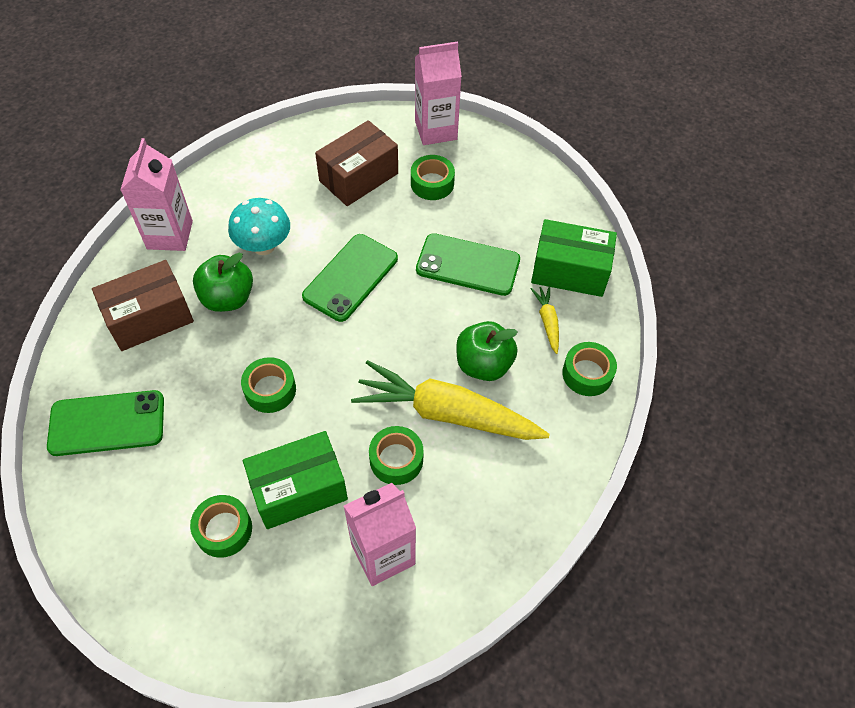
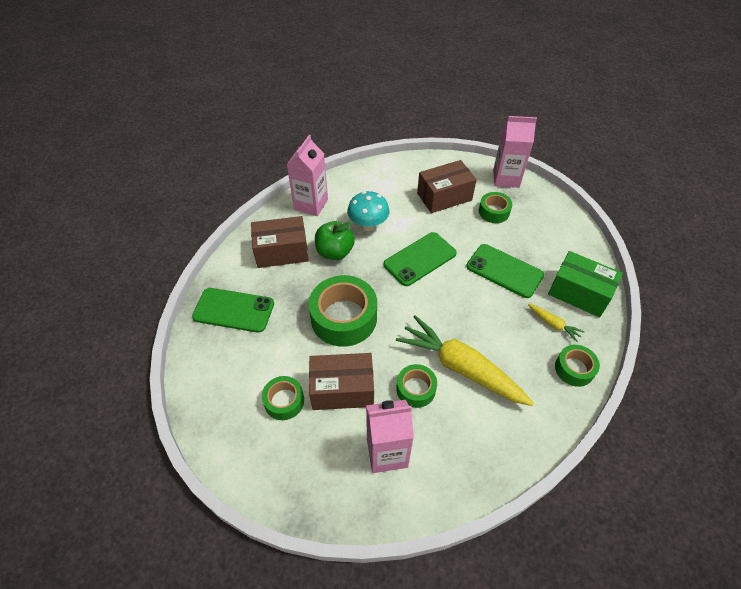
camera: 20 degrees right, 5 degrees down
green tape [241,357,296,413] -> green tape [308,275,377,347], size x1.84
green box [243,431,348,529] -> brown box [309,353,374,410]
green apple [456,321,517,381] -> none
yellow carrot [531,286,559,354] -> yellow carrot turned 120 degrees clockwise [528,304,584,342]

